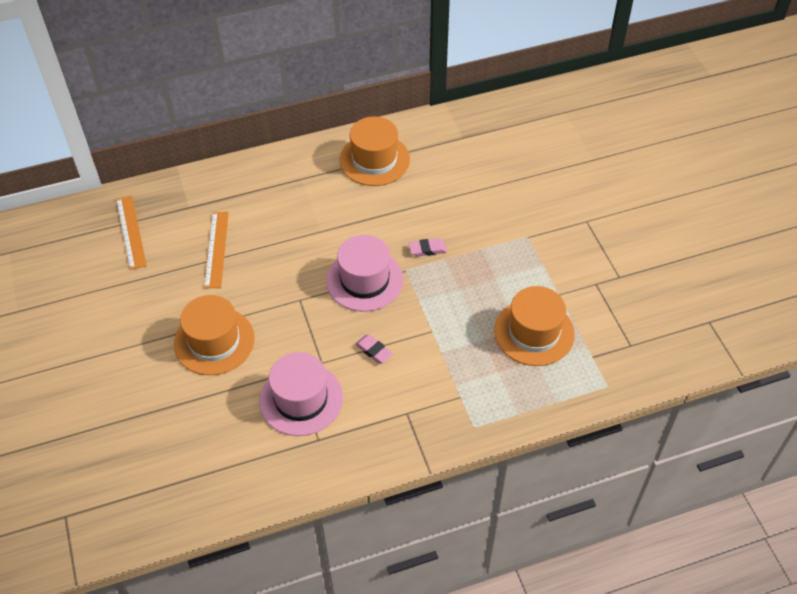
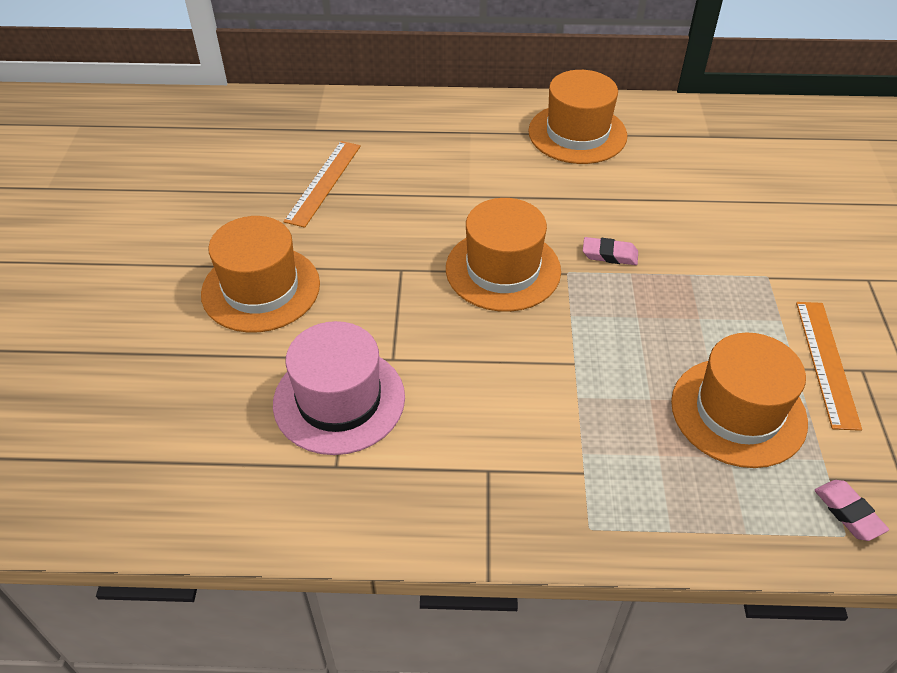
camera: 20 degrees right, 5 degrees down
orange ruler [116,195,147,270] -> orange ruler moved to [796,302,862,431]
pink hat [326,235,404,312] -> orange hat [446,198,561,312]
pink eraser [355,334,393,364] -> pink eraser moved to [815,480,889,541]

